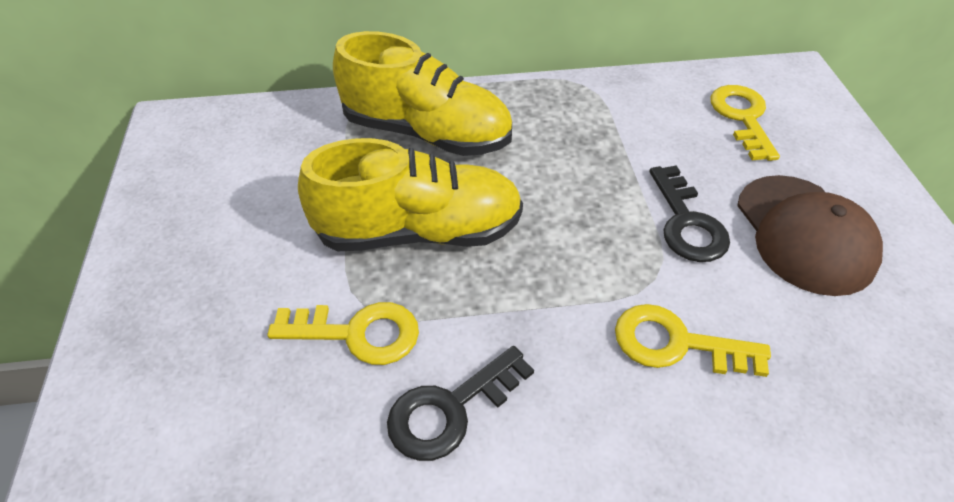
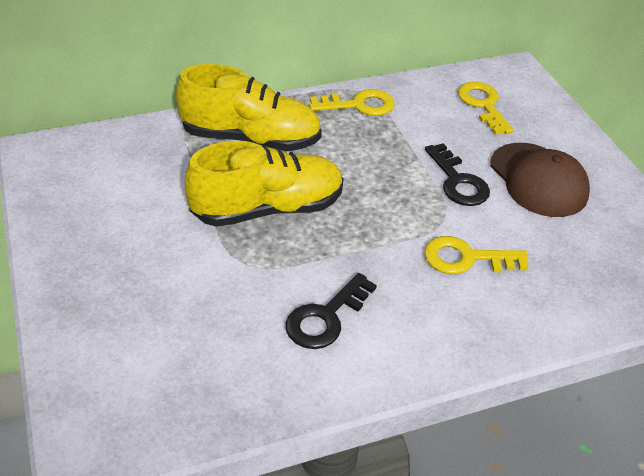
camera: 15 degrees left, 5 degrees down
yellow key [267,302,419,365] -> yellow key moved to [310,89,395,116]

